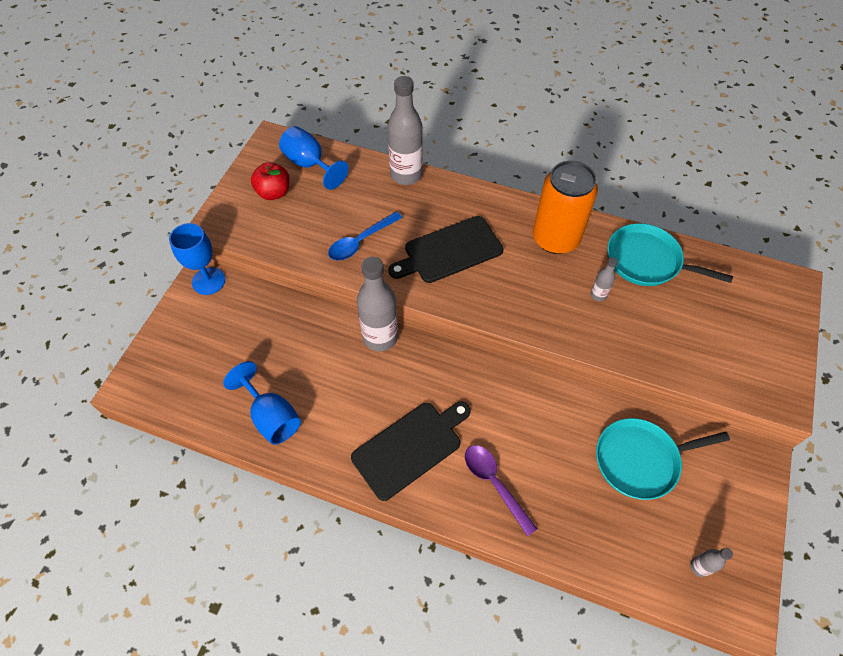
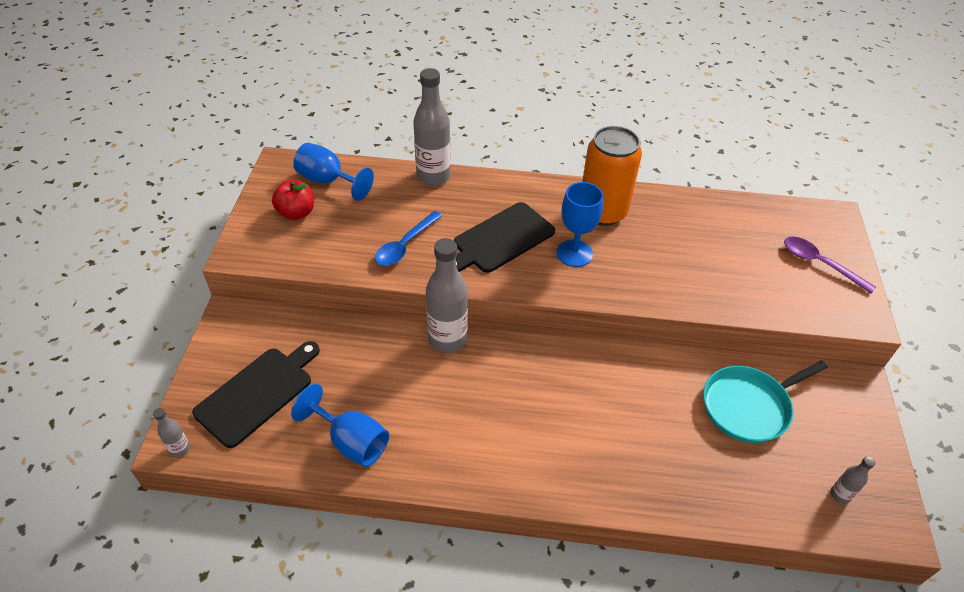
camera: 15 degrees left, 10 degrees down
blue goblet [169,223,225,295] -> blue goblet moved to [557,182,603,267]
black cutting board [351,402,471,501] -> black cutting board moved to [192,341,320,448]
purple spoon [465,445,537,537] -> purple spoon moved to [784,237,876,294]
grey bottle [591,257,618,301] -> grey bottle moved to [153,408,190,457]
turquoise pan [607,223,733,286] -> none

